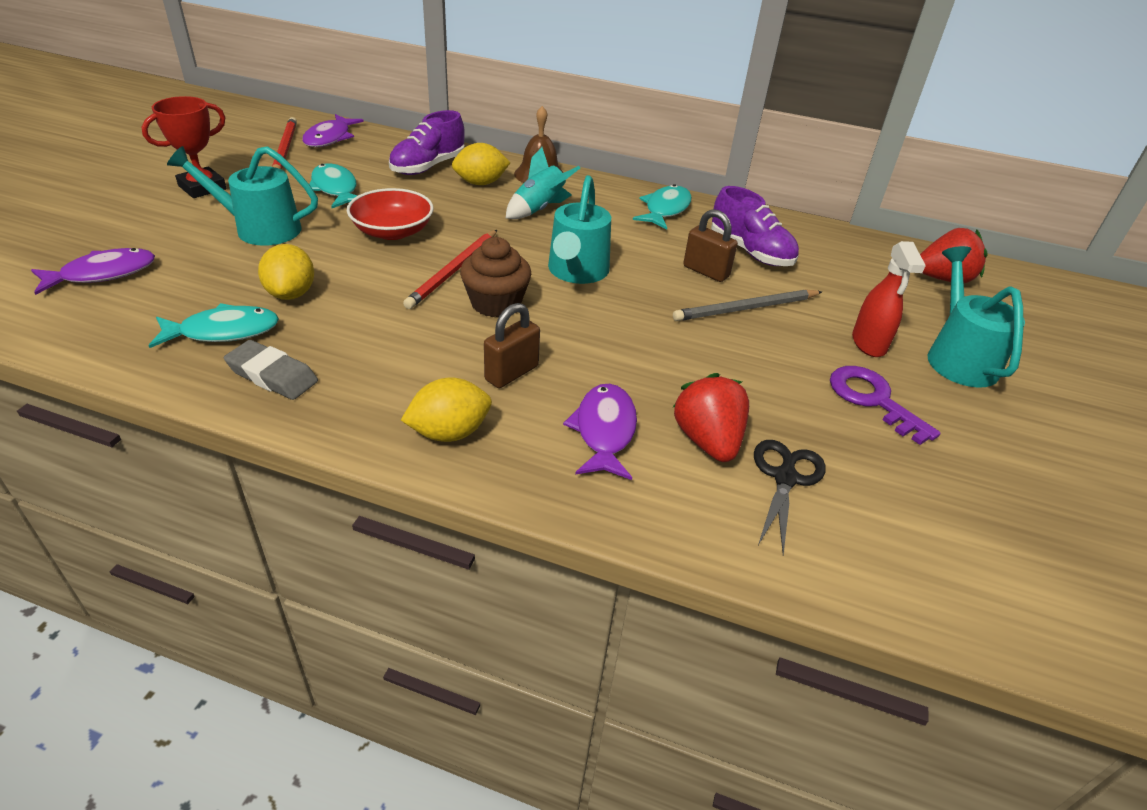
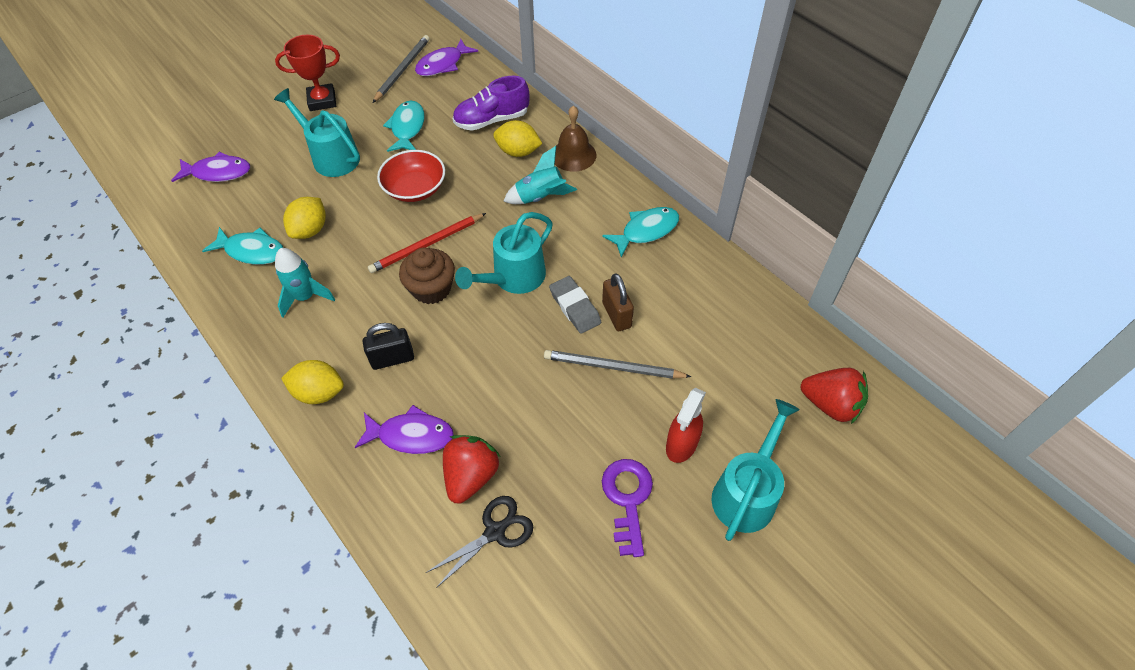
camera: 35 degrees right, 15 degrees up
grey eraser [224,340,318,400] -> grey eraser moved to [549,276,601,334]
red pencil [272,117,297,170] -> grey pencil [373,35,430,103]
brown padlock [484,303,540,388] -> black padlock [363,323,414,370]
purple fish [563,384,637,480] -> purple fish turned 60 degrees clockwise [355,405,454,454]
purple shoe [711,186,799,266] -> none
none -> turquoise rocket [275,248,336,317]

